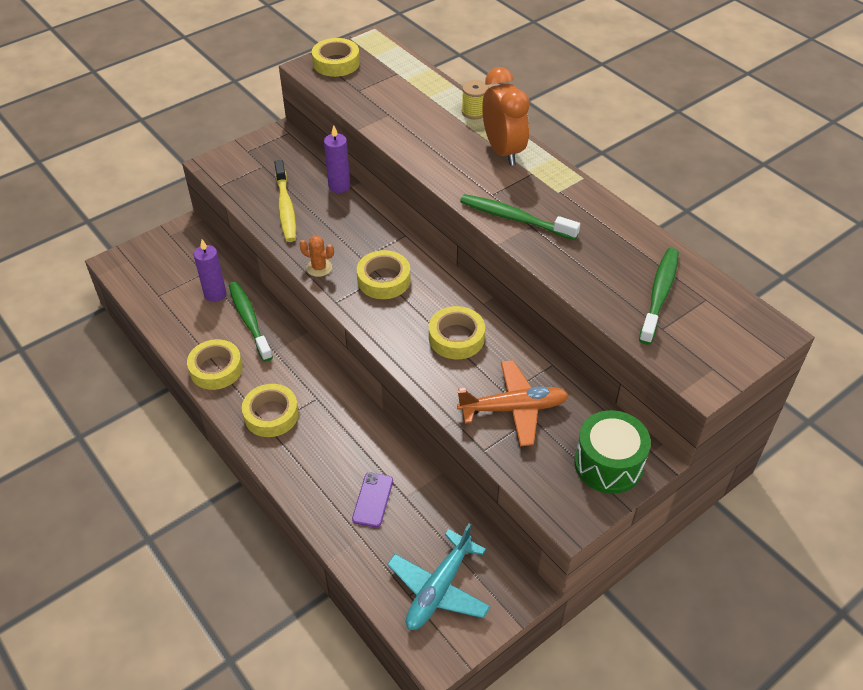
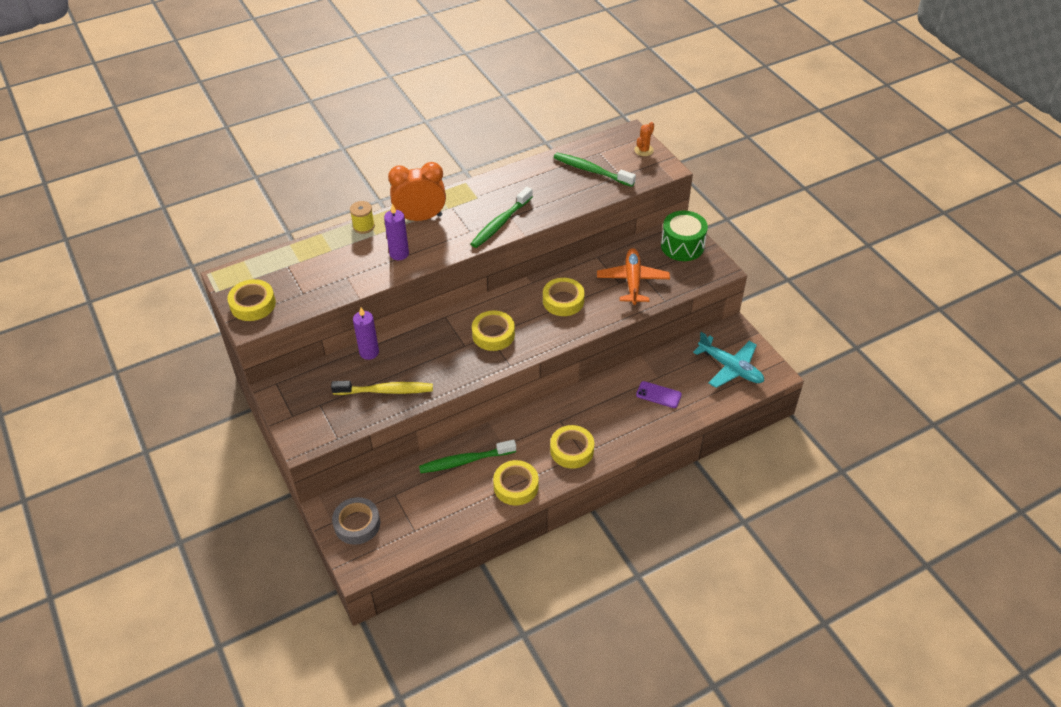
camera: 80 degrees left, 0 degrees up
purple candle [194,239,226,302] -> purple candle moved to [384,204,409,260]
orange cactus [299,236,334,277] -> orange cactus moved to [634,122,654,156]
none -> grey tape [332,497,380,545]

